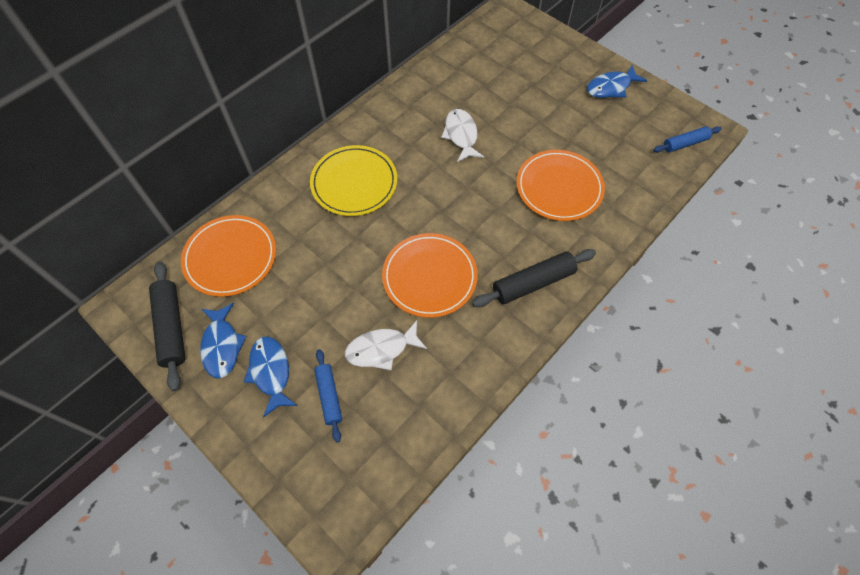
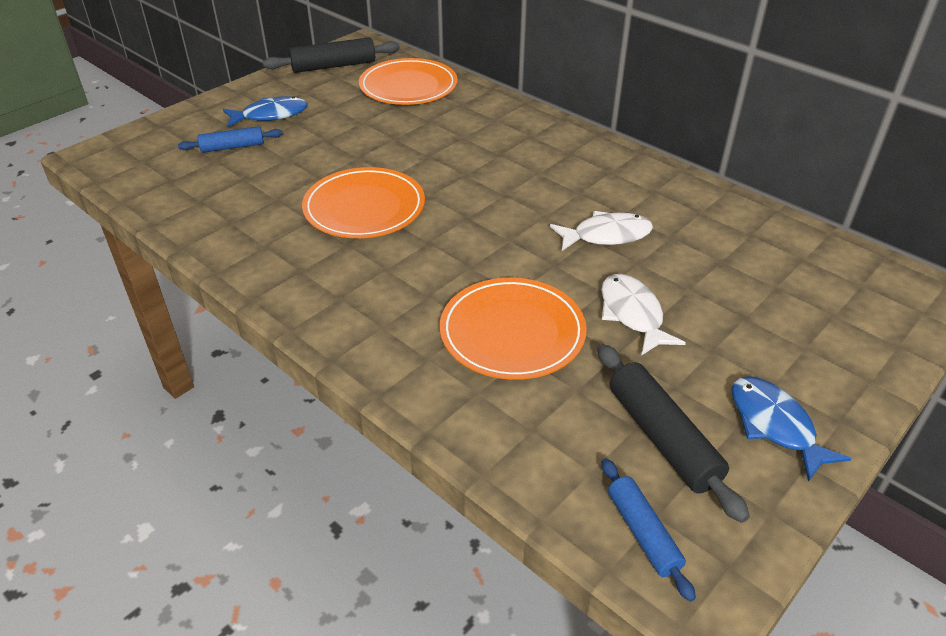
camera: 90 degrees right, 20 degrees down
blue fish [200,303,247,378] -> none
yellow plate [310,145,397,216] -> none
white fish [345,320,427,370] -> white fish moved to [601,274,686,356]
black rolling pin [472,249,596,307] -> black rolling pin moved to [598,344,750,523]

